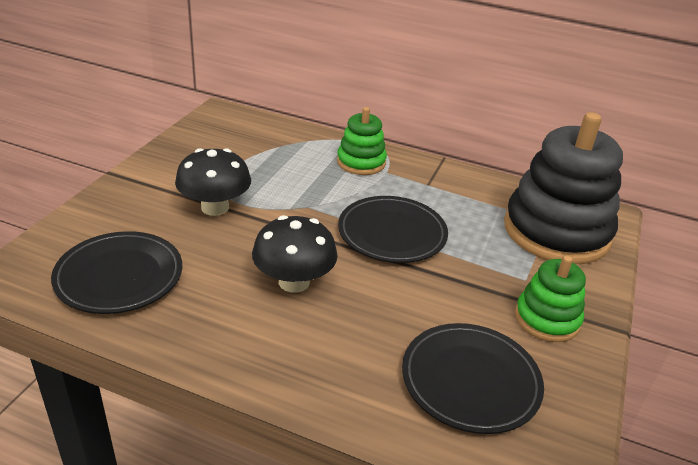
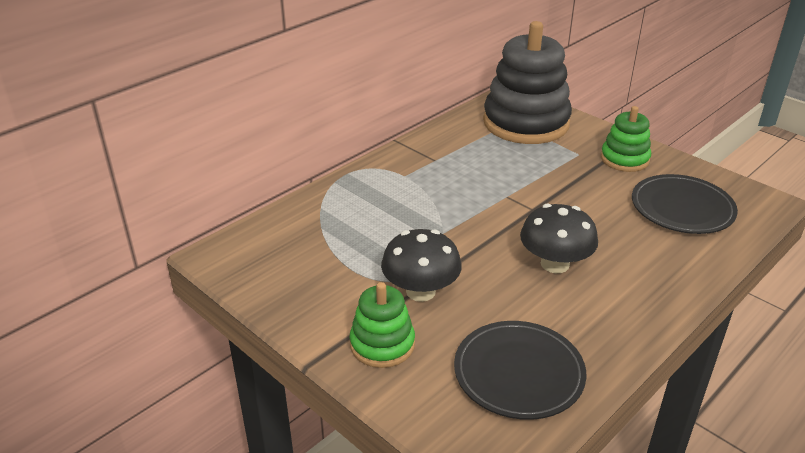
camera: 65 degrees left, 0 degrees up
green stacking toy [337,107,387,175] -> green stacking toy moved to [350,282,415,368]
black plate [338,196,448,263] -> none

